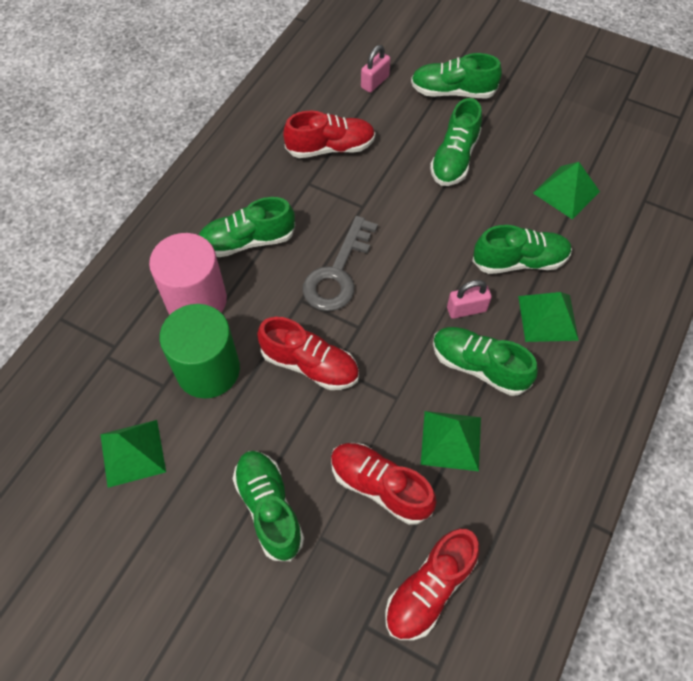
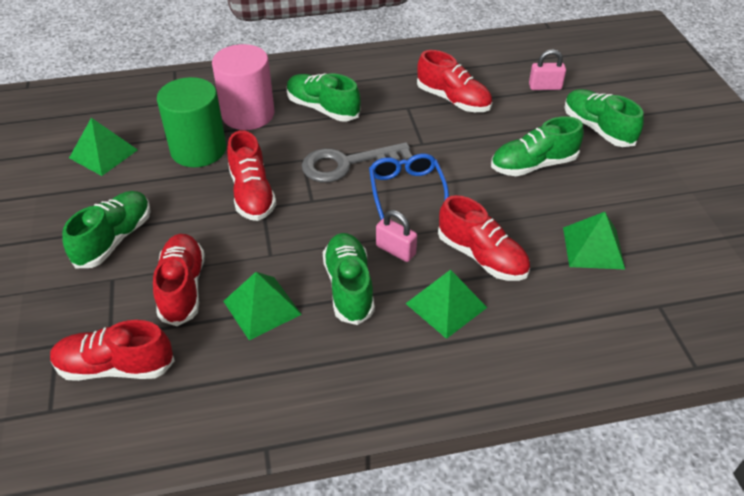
camera: 50 degrees right, 15 degrees down
green shoe [472,225,572,274] -> red shoe [438,195,530,281]
none -> blue glasses [369,154,449,220]

